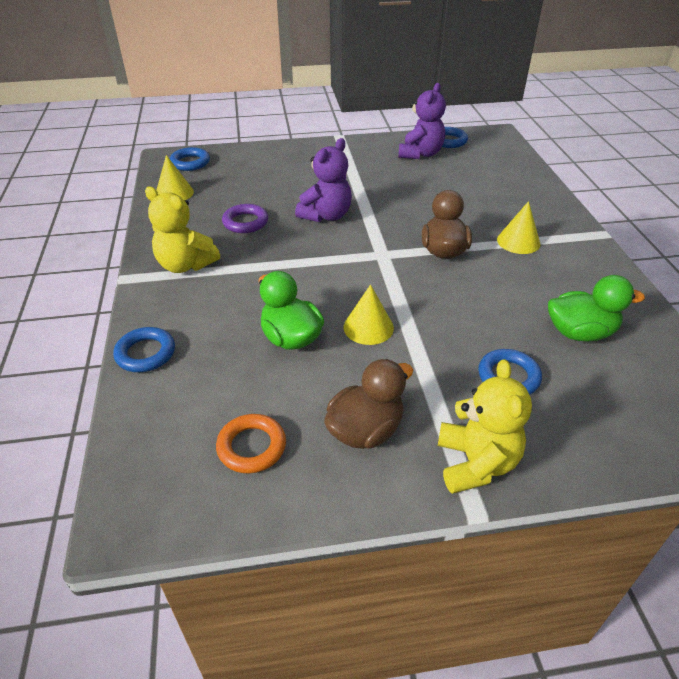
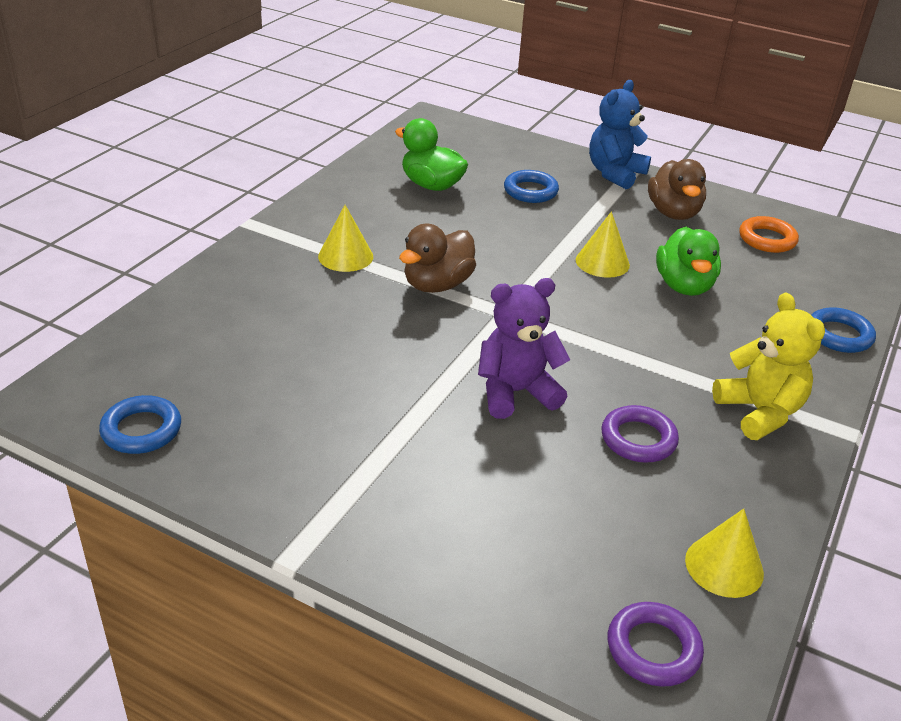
camera: 145 degrees left, 5 degrees down
blue ring [170,147,210,171] -> purple ring [608,602,704,687]
brown duck [324,359,413,449] -> brown duck turned 90 degrees counterclockwise [648,159,706,220]
purple teddy bear [398,83,446,159] -> none
yellow teddy bear [438,359,532,494] -> blue teddy bear [589,80,651,189]

